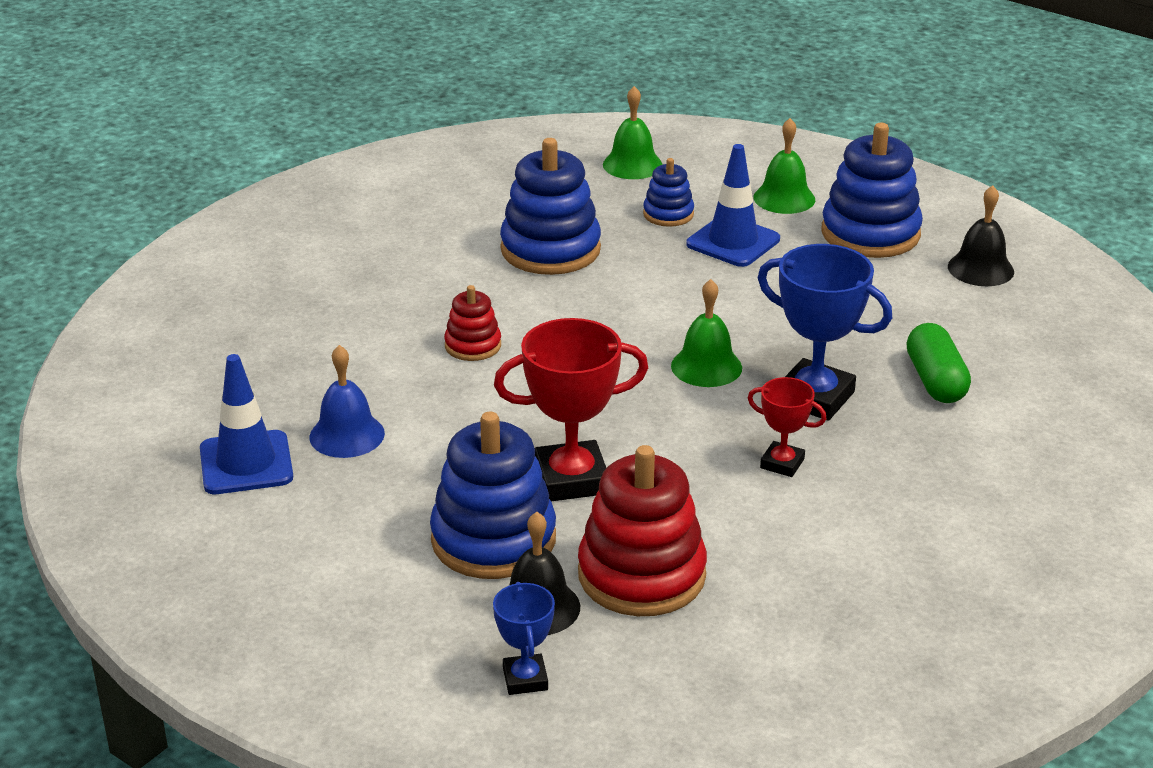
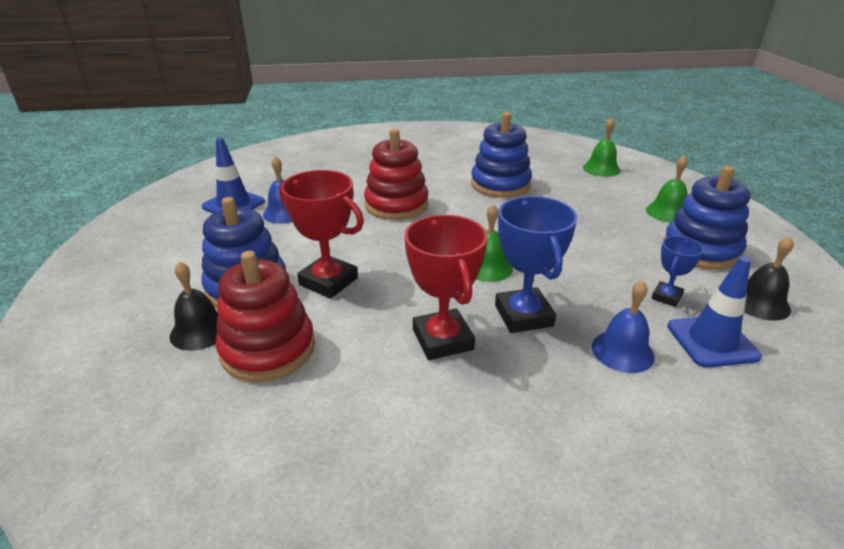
camera: 45 degrees right, 0 degrees up
red stacking toy [444,285,501,361] -> red stacking toy [364,129,428,220], size x1.91
blue trophy [493,582,555,695] -> blue trophy moved to [652,236,704,307]
blue stacking toy [643,158,694,227] -> none
blue traffic cone [686,144,780,267] -> blue traffic cone moved to [667,256,762,368]
red trophy [748,377,826,477] -> red trophy [404,215,488,360], size x1.82
green capsule [907,323,971,403] -> blue bell [592,280,655,373]

